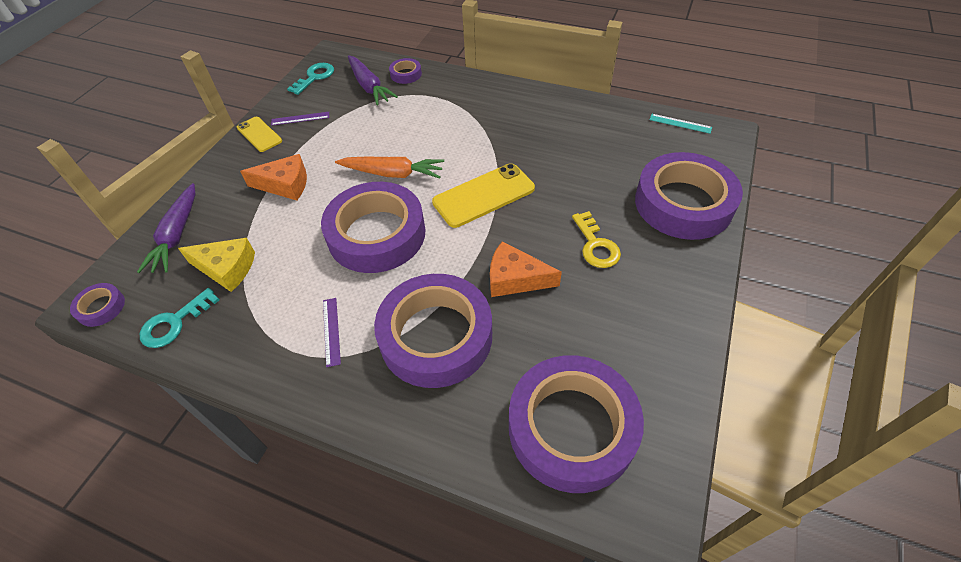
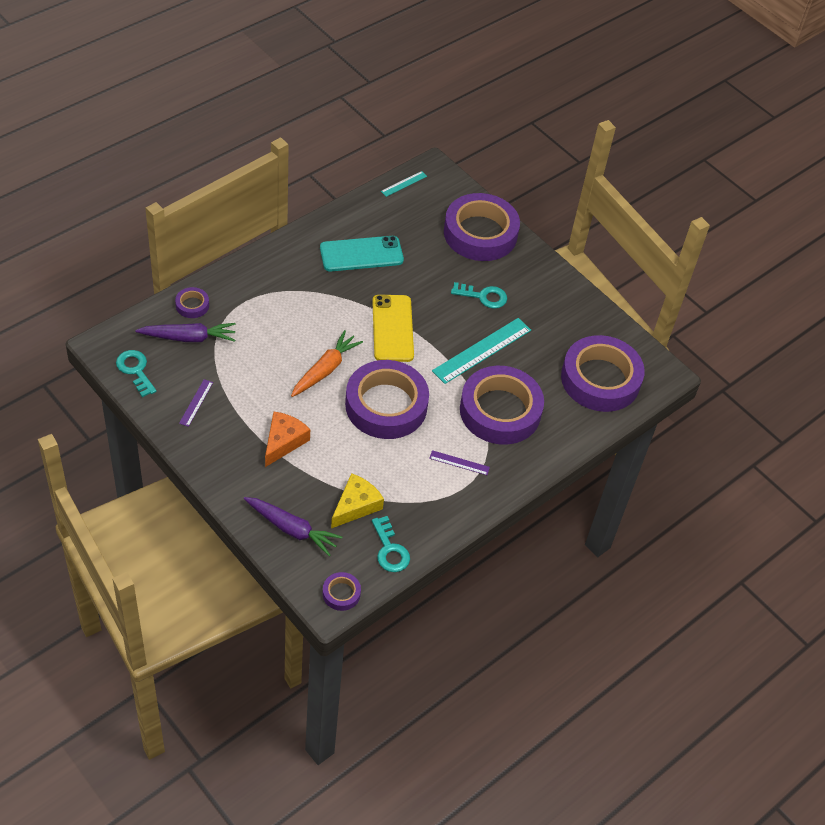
camera: 70 degrees left, 0 degrees up
yellow phone [237,117,282,152] -> none
orange cheese [490,241,562,297] -> turquoise ruler [432,318,531,384]
yellow key [572,211,621,268] -> turquoise key [451,282,507,309]
none -> turquoise phone [320,236,404,271]

